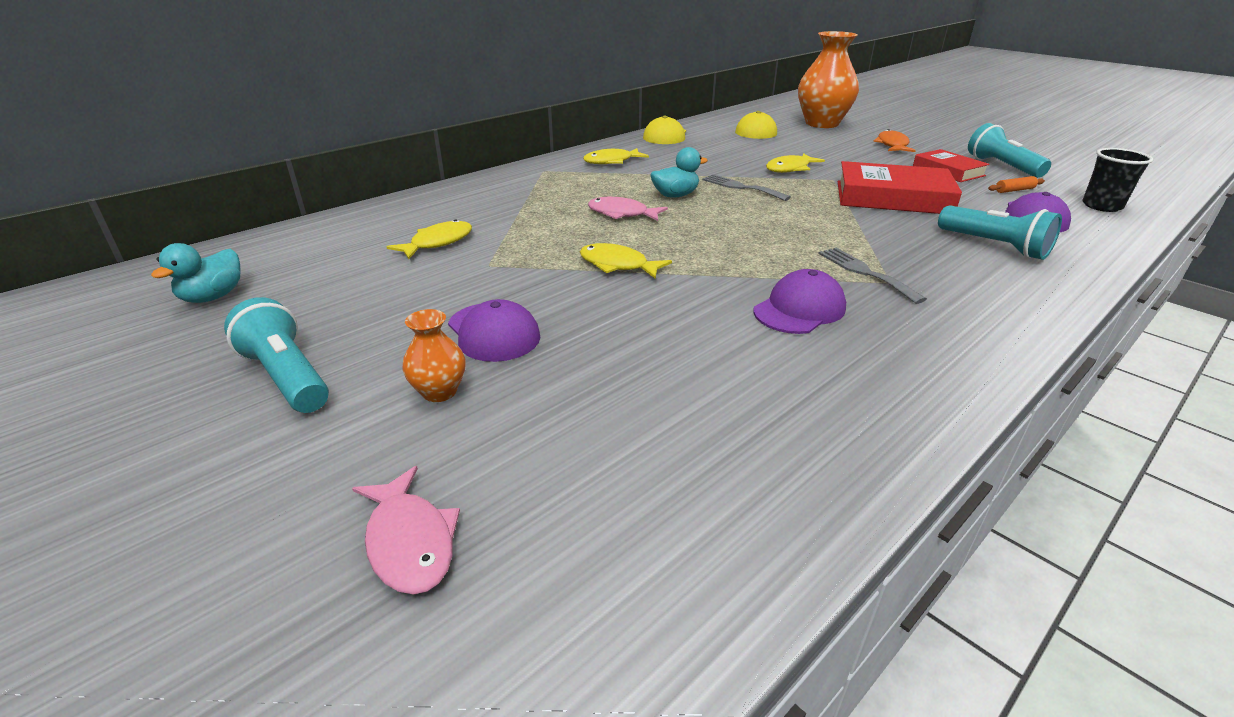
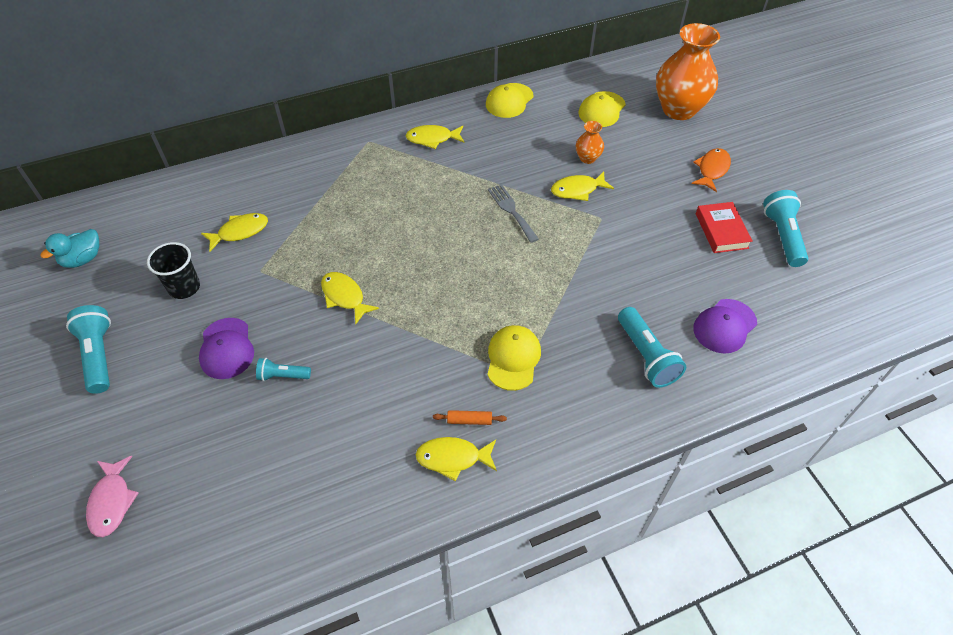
camera: 20 degrees right, 20 degrees up
orange vase [402,309,466,402] -> orange vase moved to [576,121,604,164]
pink fish [588,197,668,221] -> none
turquoise duck [650,147,708,198] -> none
purple cap [753,269,846,334] -> none
grey fork [818,248,927,304] -> yellow cap [487,325,541,391]
red book [838,161,962,214] -> none
orange rolling pin [988,176,1045,193] -> orange rolling pin moved to [433,410,507,425]
black cup [1082,148,1153,212] -> black cup moved to [147,242,200,299]
none -> turquoise flashlight [256,358,311,381]
none -> yellow fish [416,437,497,481]

